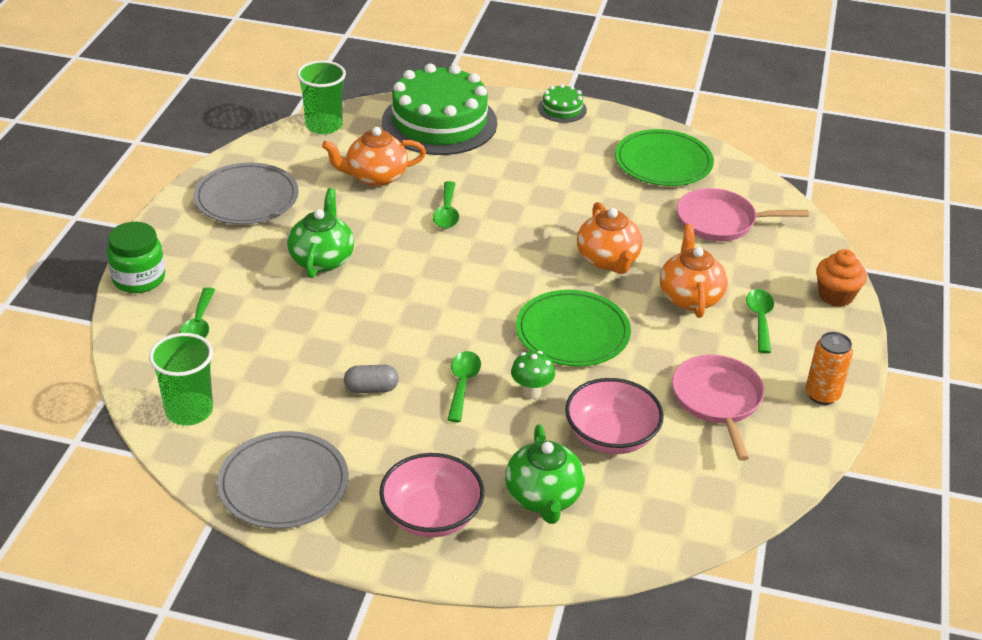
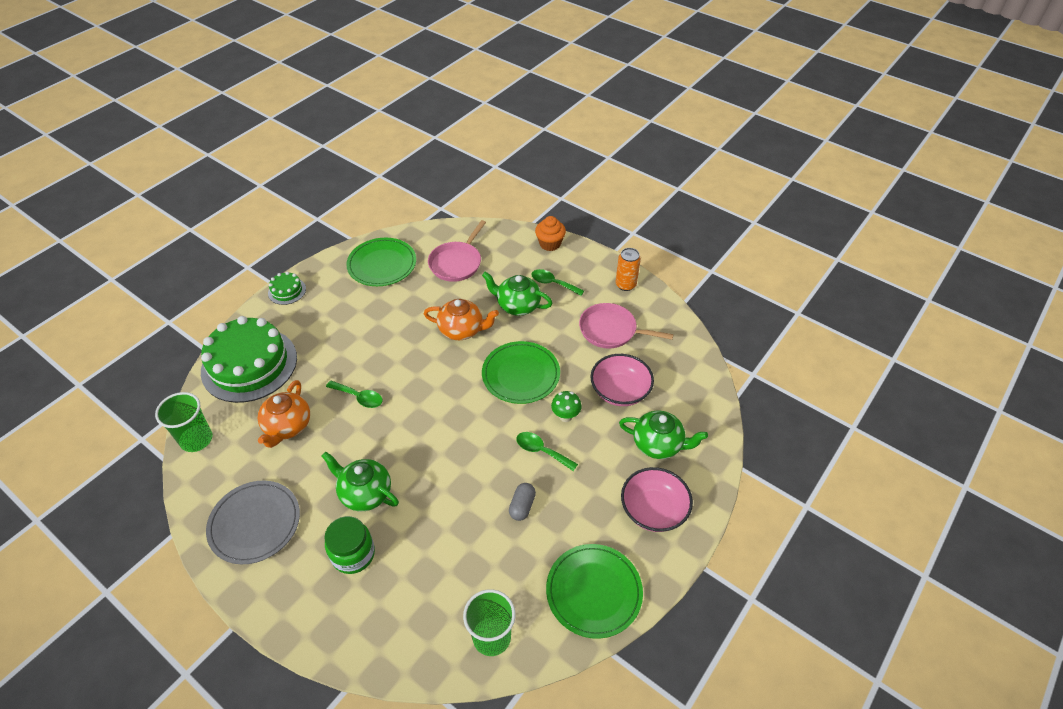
camera: 65 degrees left, 10 degrees up
green jar [107,222,165,293] -> green jar moved to [324,516,375,574]
green spoon [179,287,215,338] -> none
grey plate [217,431,349,529] -> green plate [546,544,643,639]
orange teapot [660,224,728,318] -> green teapot [482,272,552,316]

